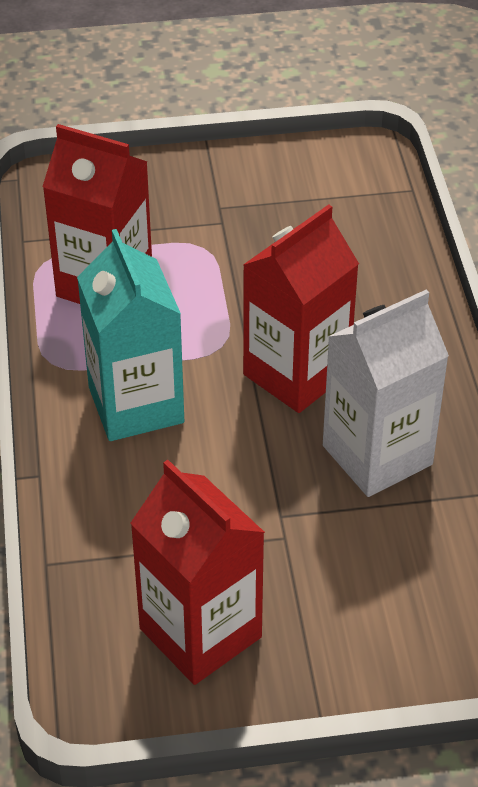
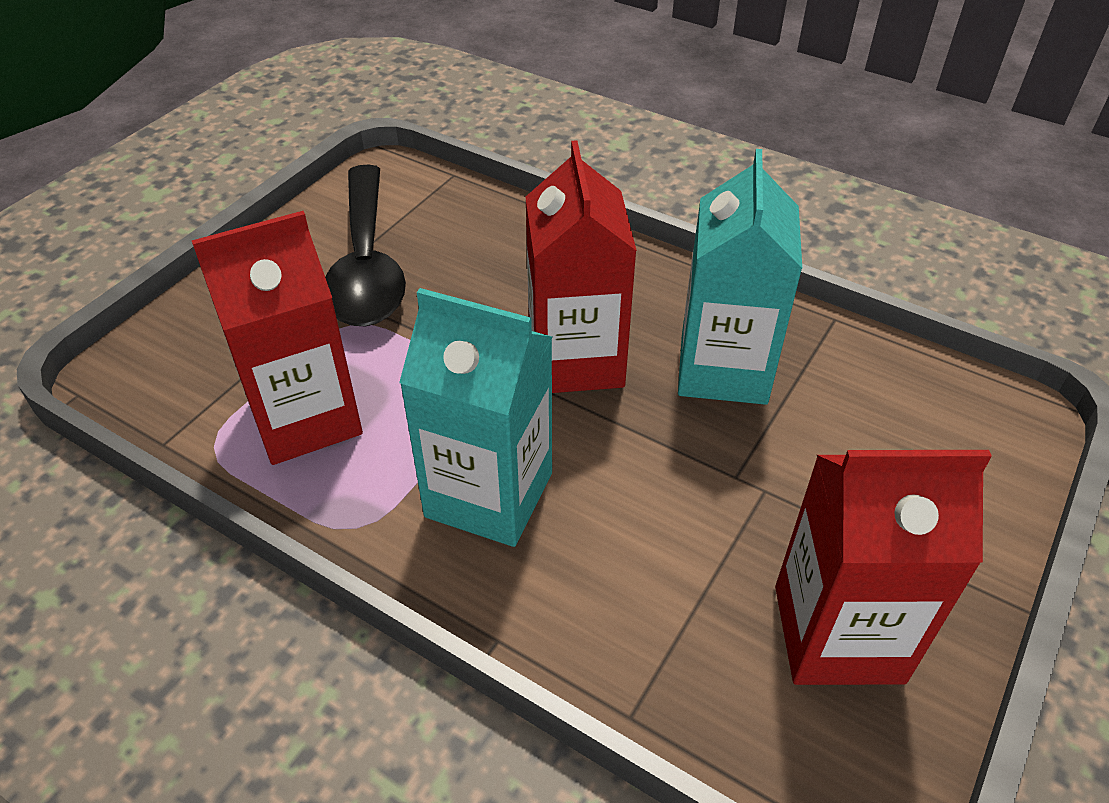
camera: 50 degrees left, 0 degrees up
white carton [323,290,449,497] -> turquoise carton [678,149,802,405]
none -> black spoon [325,164,406,326]

